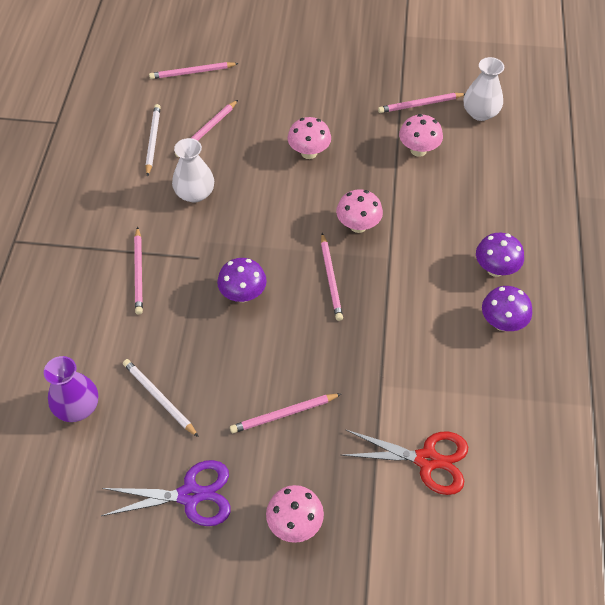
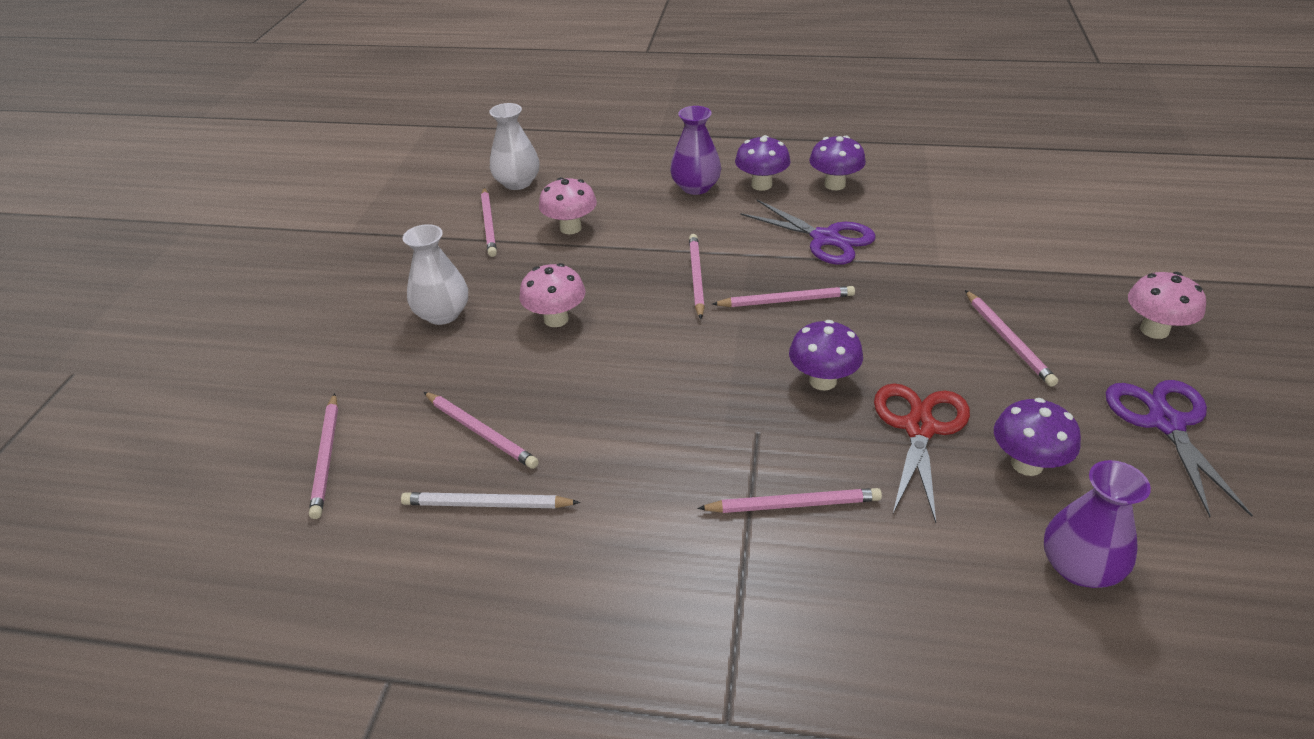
camera: 85 degrees left, 15 degrees down
white pencil [123,359,199,437] -> purple mushroom [994,398,1081,476]
white vase [172,138,214,202] -> white vase moved to [403,224,468,325]
pink mushroom [336,189,383,233] -> pink pencil [689,234,705,319]
red scissors [342,430,468,495] -> red scissors moved to [874,383,970,523]
none -> purple vase [670,106,721,195]
none -> purple scissors [740,200,876,265]

